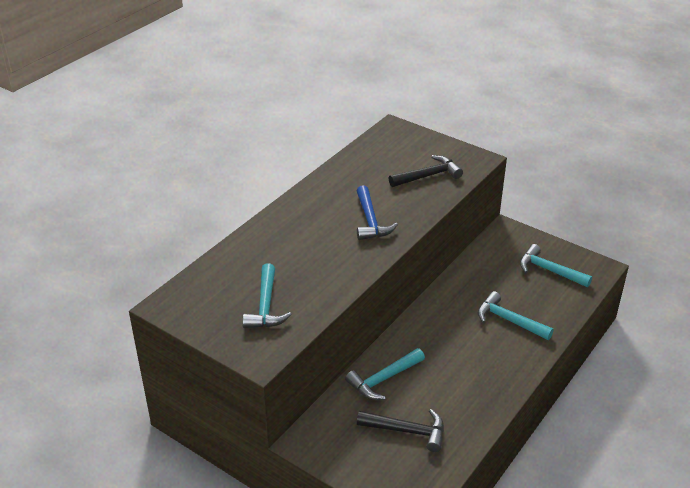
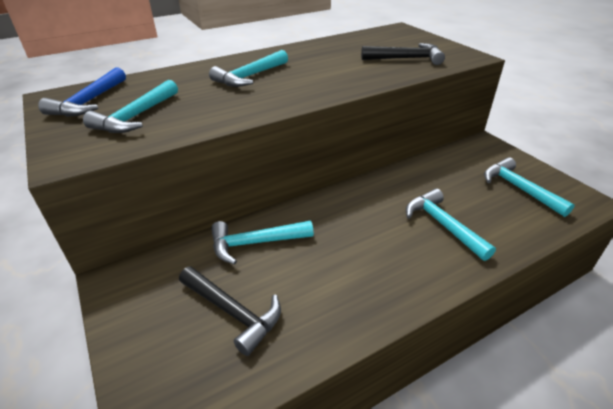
camera: 25 degrees right, 0 degrees up
blue hammer [357,185,398,240] -> blue hammer moved to [38,67,126,117]
none -> turquoise hammer [209,50,288,87]

